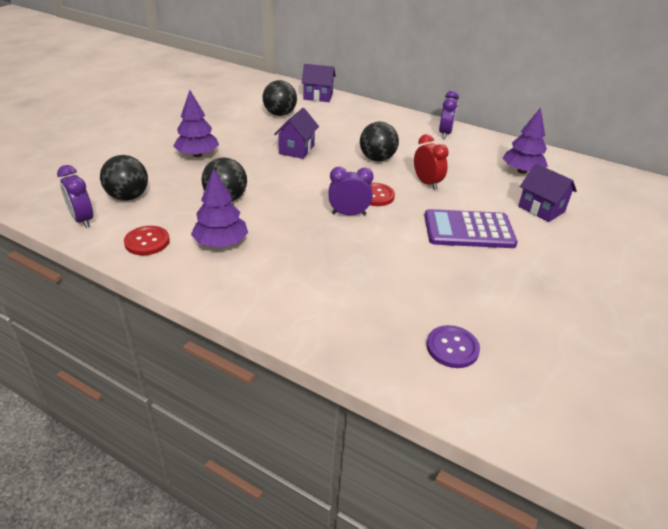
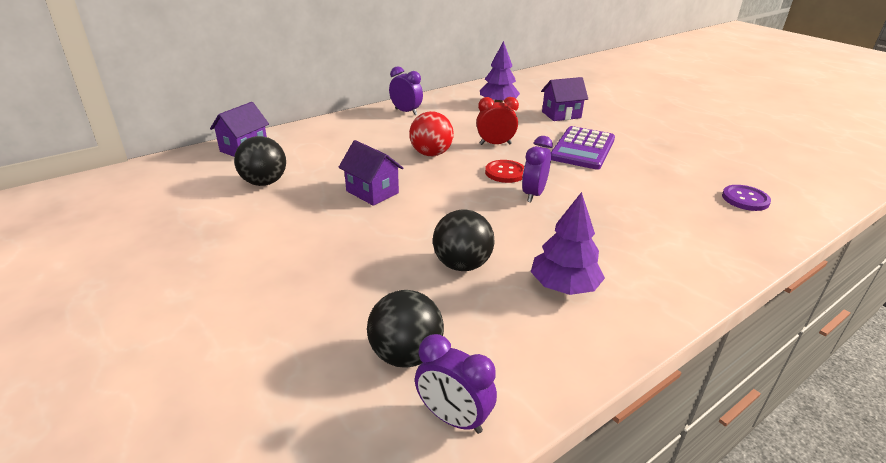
camera: 65 degrees left, 5 degrees down
purple clock [57,165,93,228] -> purple clock turned 45 degrees clockwise [415,334,497,434]
red button [124,226,170,255] -> none
purple tree [173,90,219,157] -> none
black ball [360,122,399,161] -> red ball [409,111,454,156]

